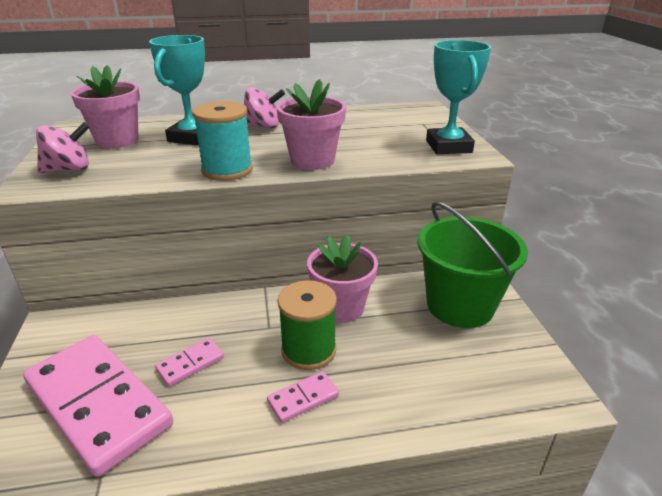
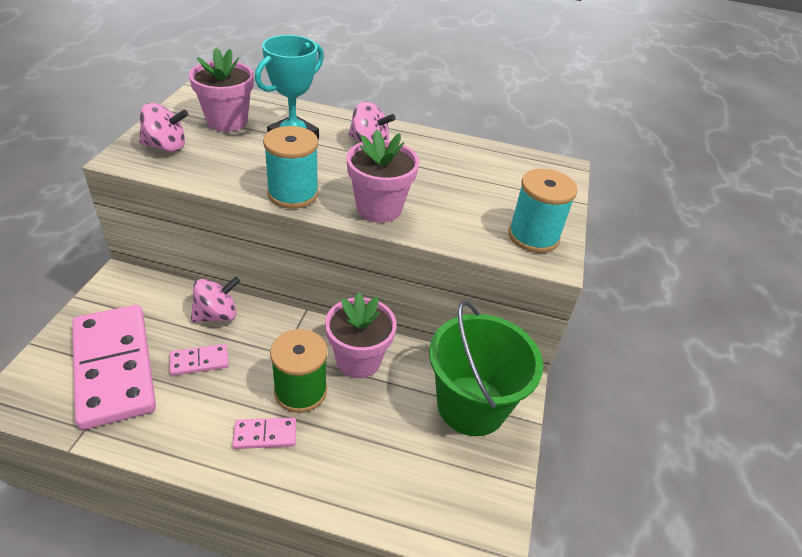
camera: 20 degrees right, 10 degrees up
turquoise trophy [426,40,491,154] -> turquoise spool [508,169,578,253]
none -> pink spinning top [191,276,240,323]

